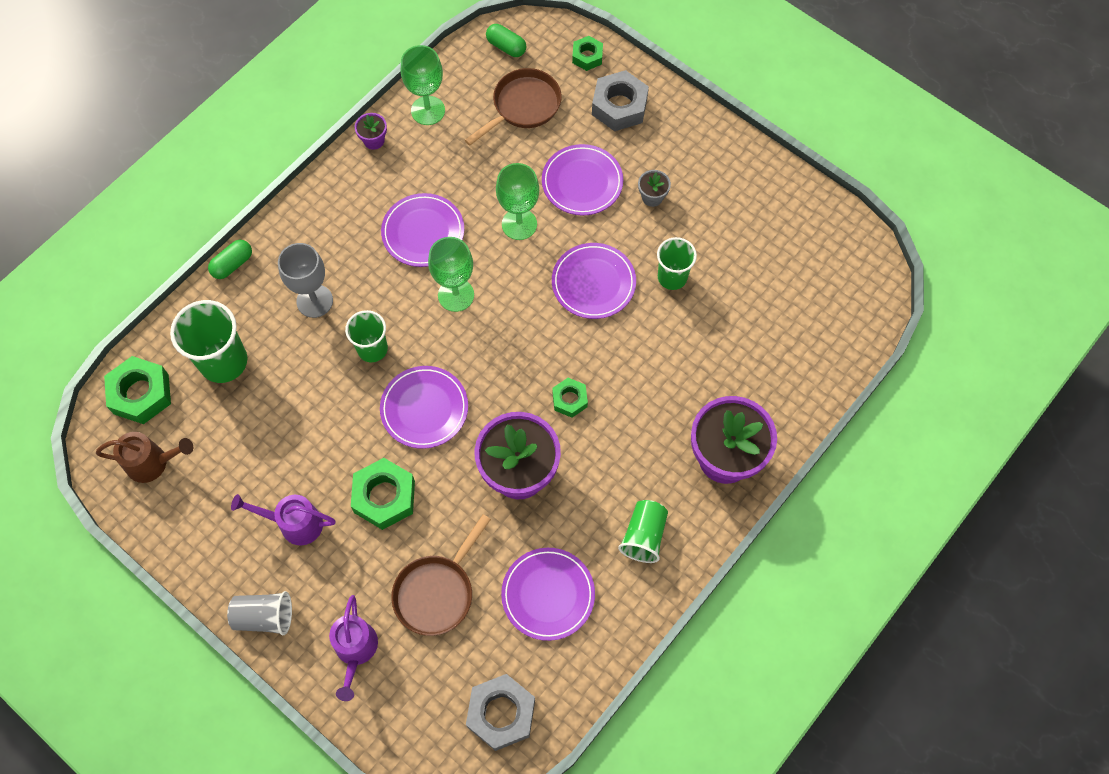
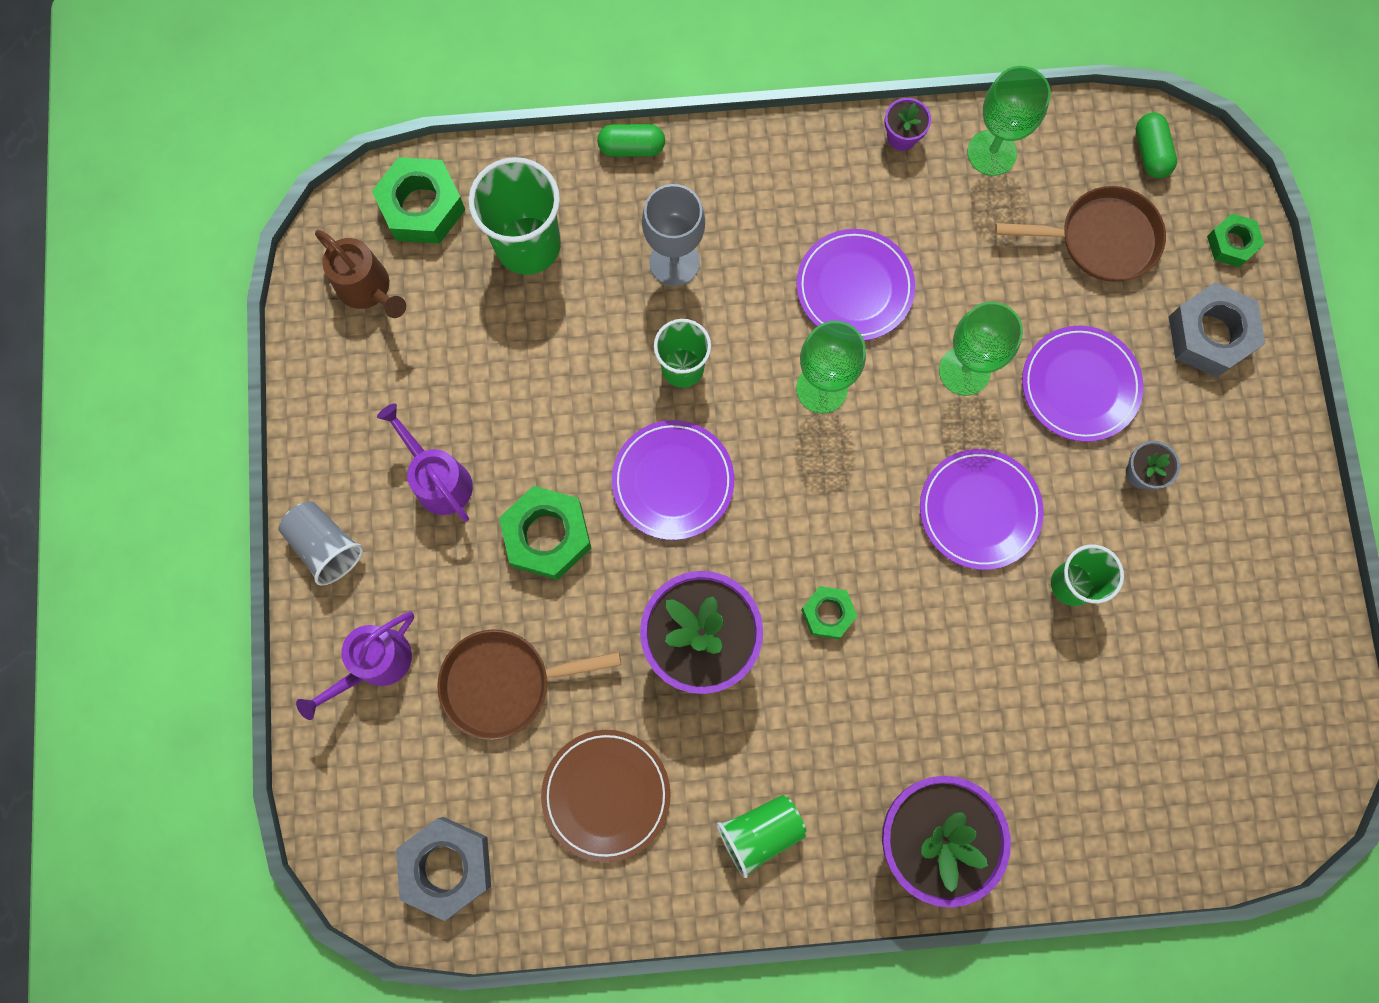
camera: 45 degrees right, 10 degrees up
purple plate [501,548,595,641] -> brown plate [541,730,671,862]

